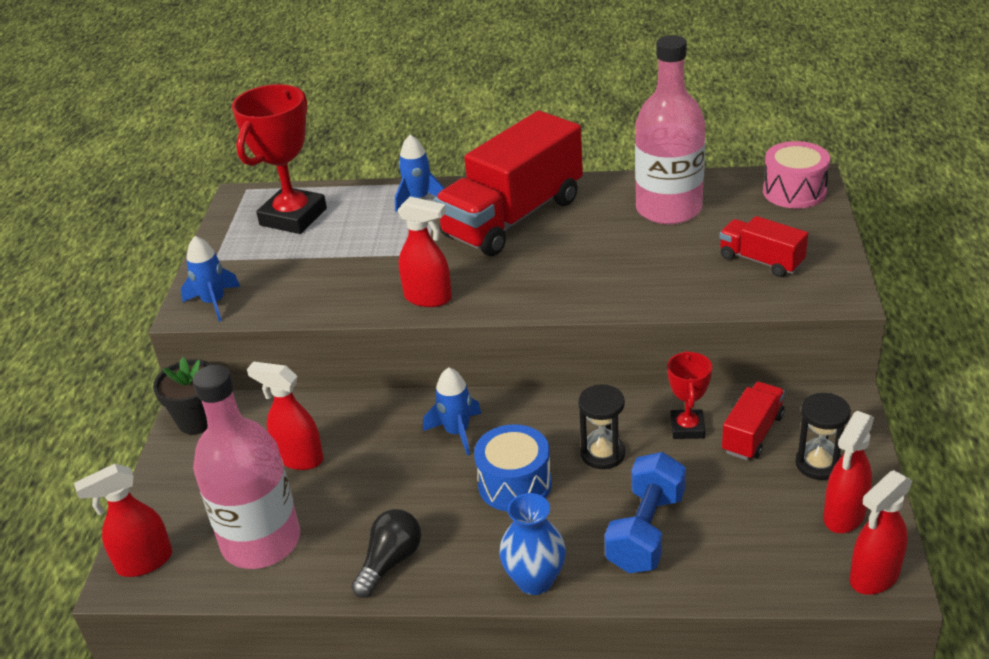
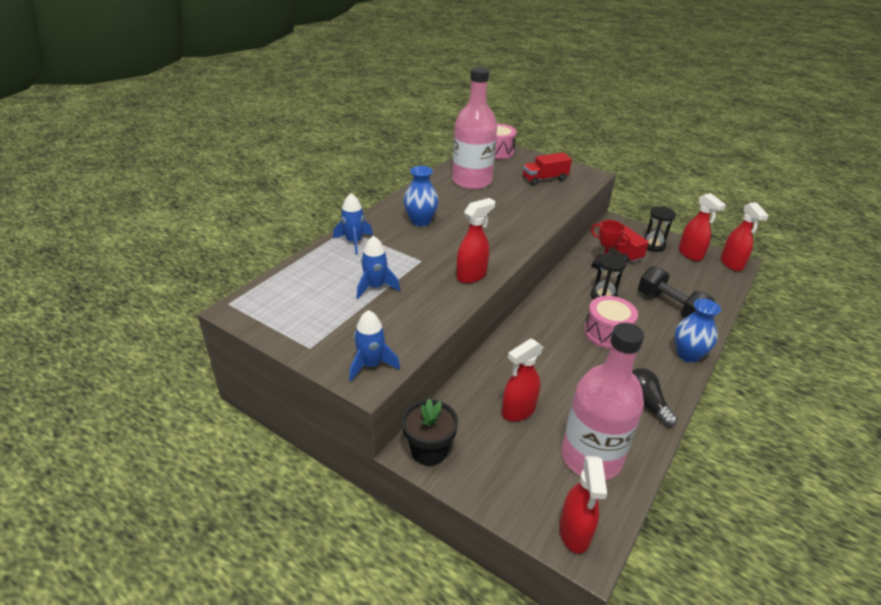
camera: 65 degrees left, 0 degrees up
red trophy [232,84,327,234] -> none
blue rocket [423,367,482,456] -> blue rocket moved to [357,236,400,299]
red truck [434,111,583,256] -> blue vase [404,166,439,227]
blue drum [474,424,552,512] -> pink drum [584,296,638,349]
blue dumbbell [604,452,686,573] -> black dumbbell [638,266,715,318]

